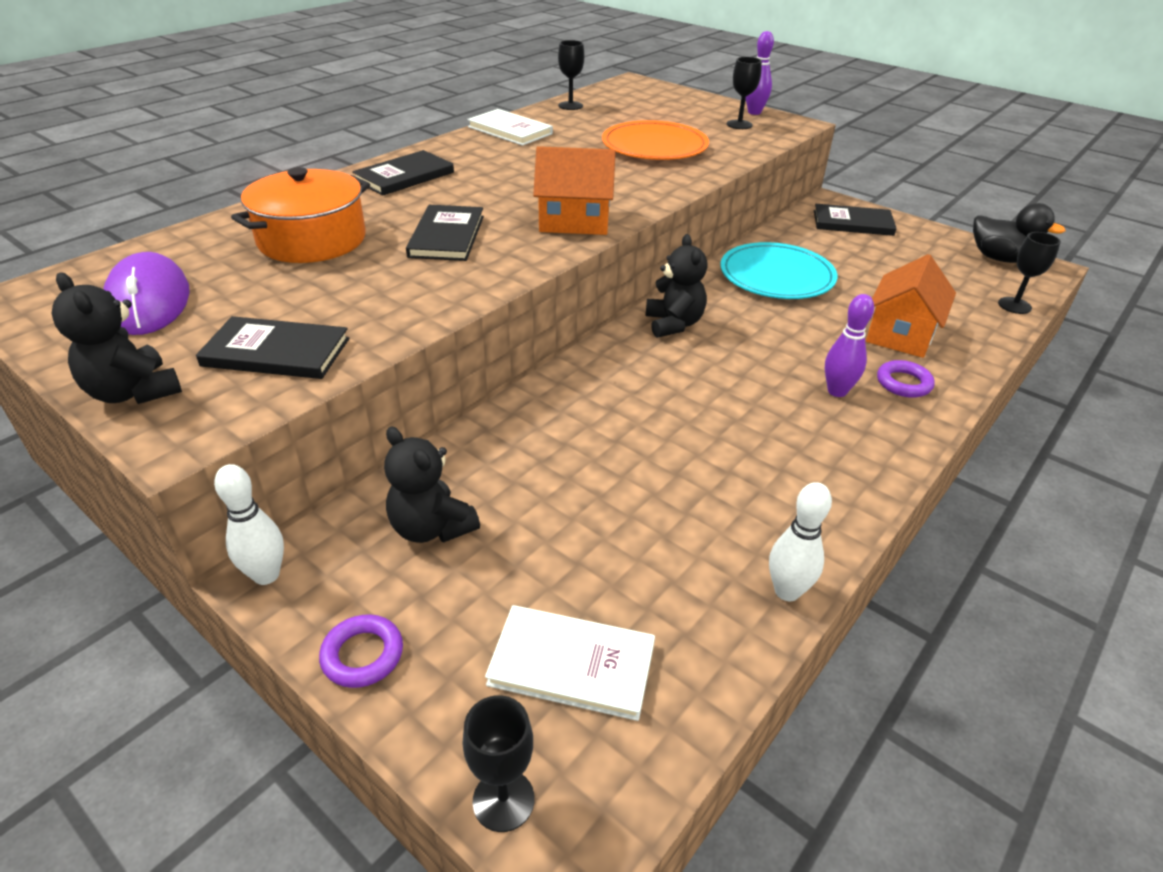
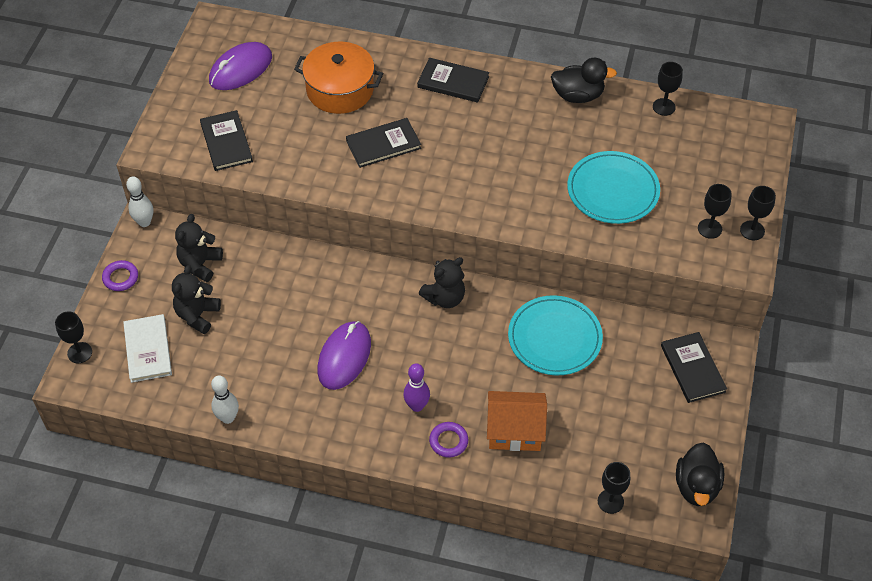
camera: 65 degrees right, 15 degrees up
black teddy bear [51,272,182,404] -> black teddy bear moved to [172,265,221,334]
white book [467,109,553,146] -> black duck [551,58,617,103]
orange house [533,146,616,235] -> none
orange plate [602,120,709,160] -> turquoise plate [567,151,660,224]
purple bowling pin [746,31,774,115] -> black goblet [740,186,776,240]
none -> purple mouse [318,321,371,390]

